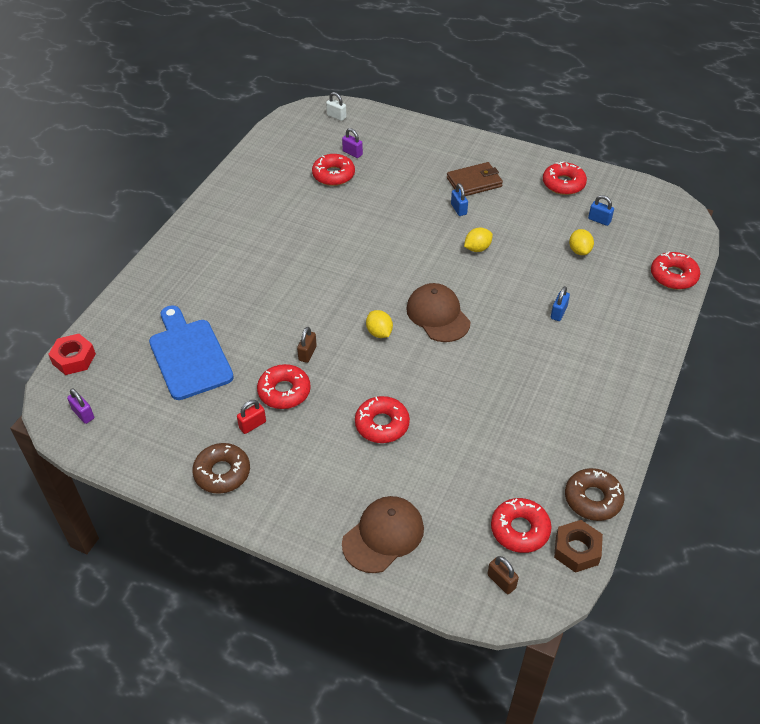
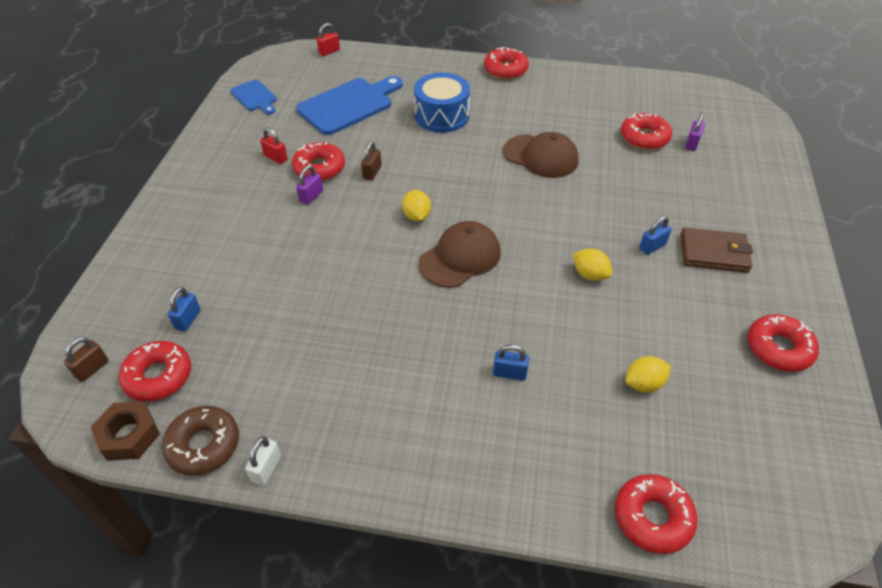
camera: 75 degrees right, 0 degrees up
red nut [48,334,96,375] -> red padlock [316,23,340,56]
purple padlock [67,388,94,424] -> purple padlock moved to [296,165,323,205]
brown donut [192,443,250,494] -> none
brown padlock [297,327,317,363] -> brown padlock turned 75 degrees counterclockwise [361,141,382,180]
white padlock [326,92,346,121] -> white padlock moved to [245,436,281,486]
brown cap [342,496,424,573] -> brown cap moved to [503,132,579,178]
red donut [355,396,410,443] -> red donut moved to [484,47,529,79]
yellow lemon [366,310,393,338] -> yellow lemon turned 60 degrees counterclockwise [402,190,431,221]
brown wallet [447,162,503,196] -> brown wallet turned 45 degrees counterclockwise [681,228,753,273]
blue padlock [588,195,614,226] -> blue padlock moved to [168,287,201,332]
none -> blue cutting board [230,80,277,115]
none -> blue drum [414,73,470,133]

